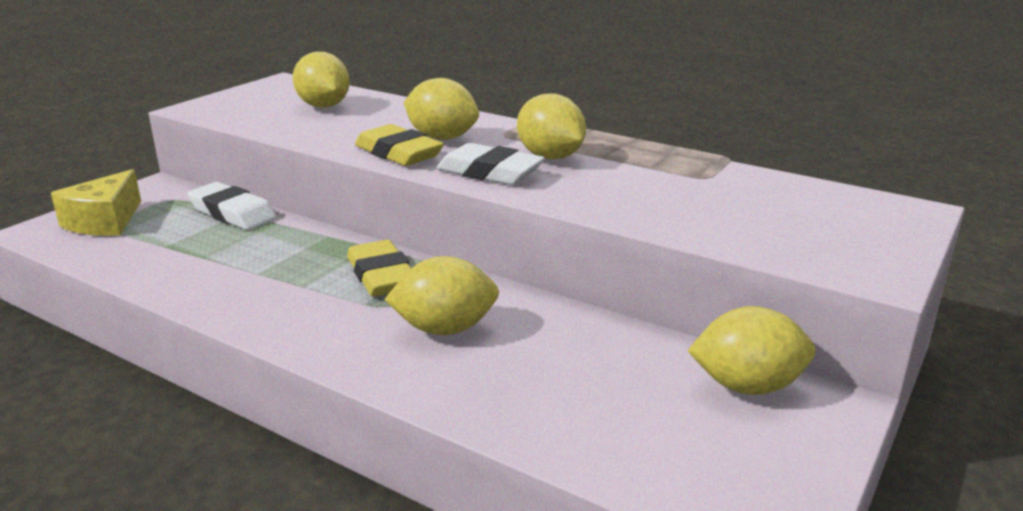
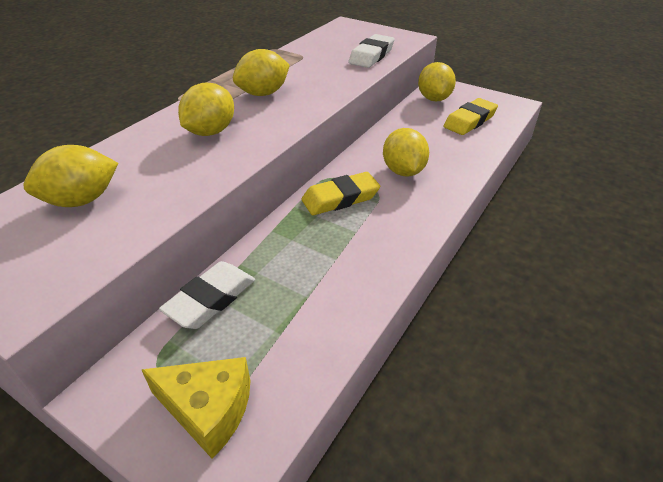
camera: 90 degrees left, 15 degrees up
yellow eraser [355,124,444,166] -> yellow eraser moved to [444,98,498,135]
white eraser [437,143,545,185] -> white eraser moved to [349,34,395,68]

